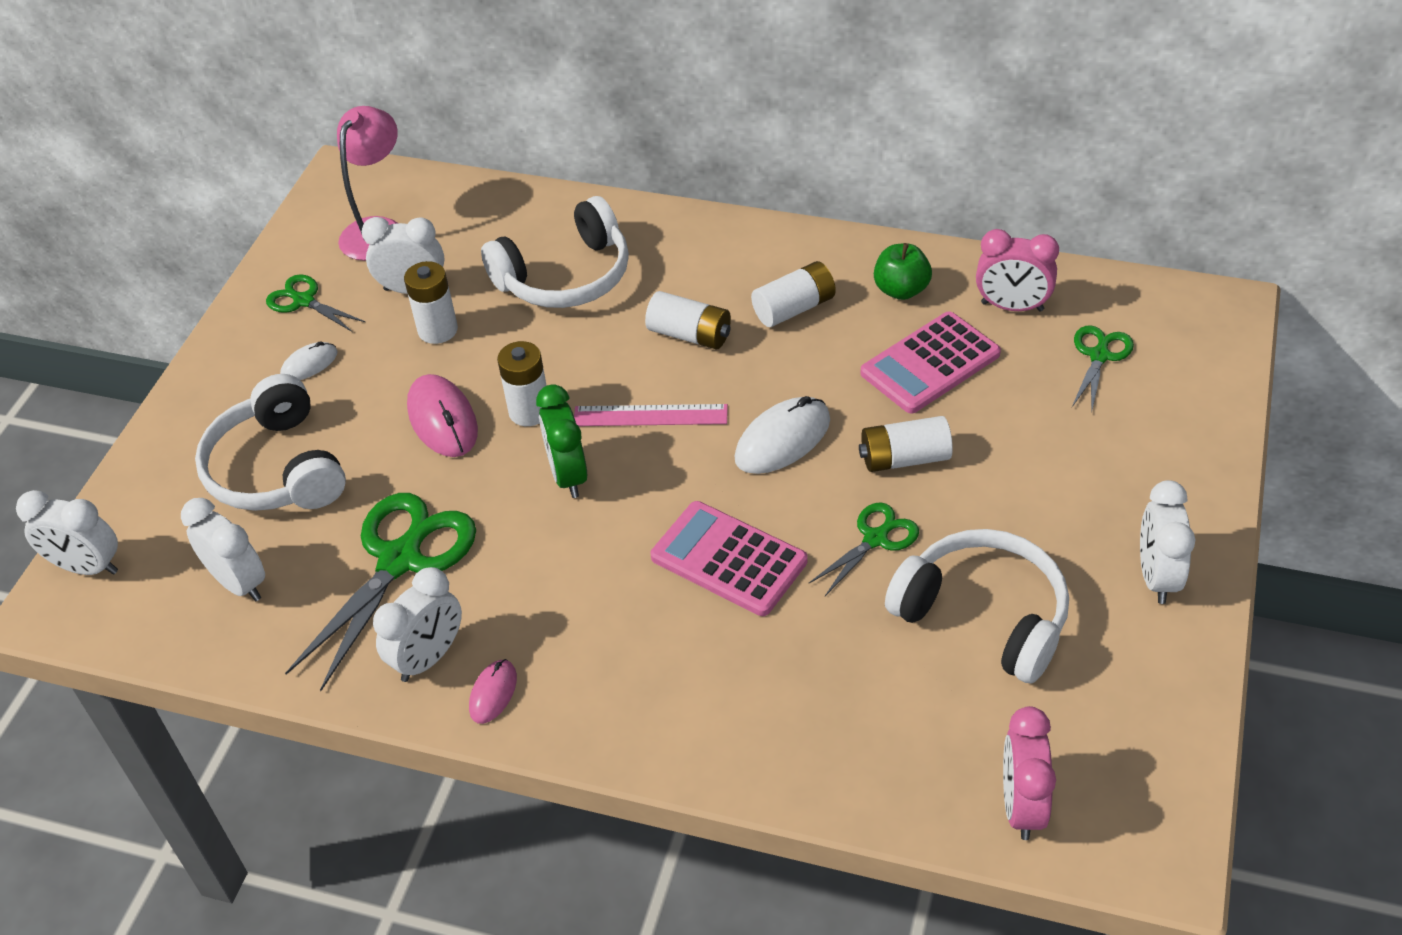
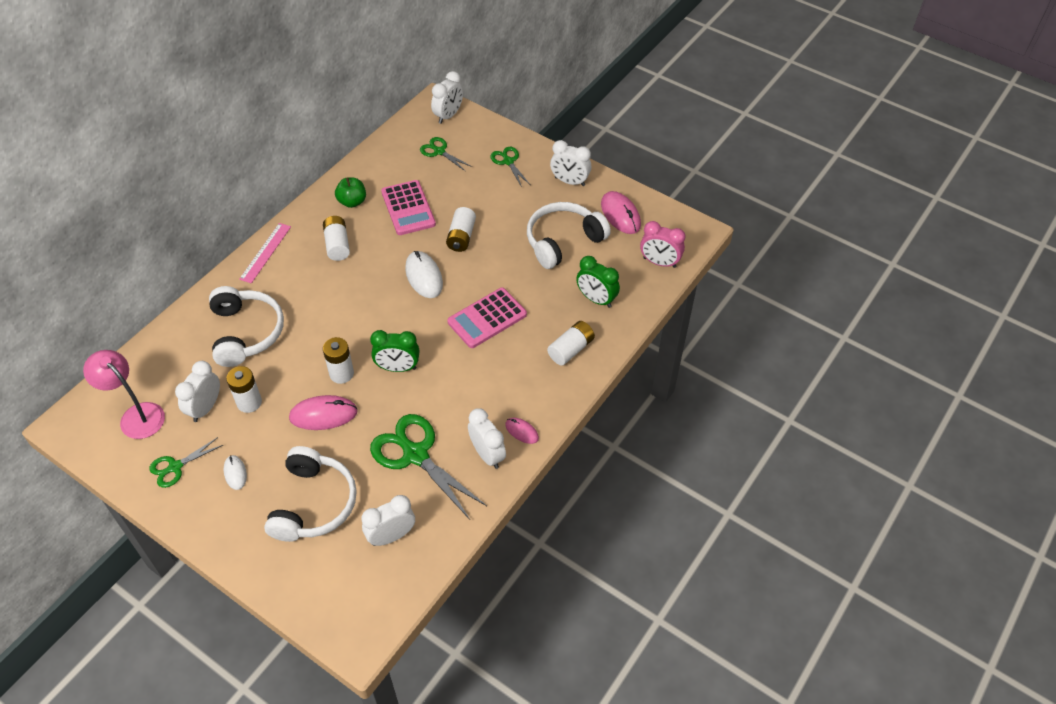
camera: 75 degrees left, 5 degrees up
white clock [16,490,118,575] -> white clock moved to [431,71,463,124]
white headphones [195,374,346,511] -> white headphones turned 75 degrees counterclockwise [264,446,357,542]
pink ruler [574,404,728,426] -> pink ruler moved to [239,223,291,283]
white battery [645,291,731,349] -> white battery moved to [547,321,595,365]
green scissors [809,503,919,596] -> green scissors moved to [490,147,530,187]
pink clock [976,229,1059,311] -> none
none -> green clock [576,256,620,308]
none -> pink mouse [601,191,641,234]

